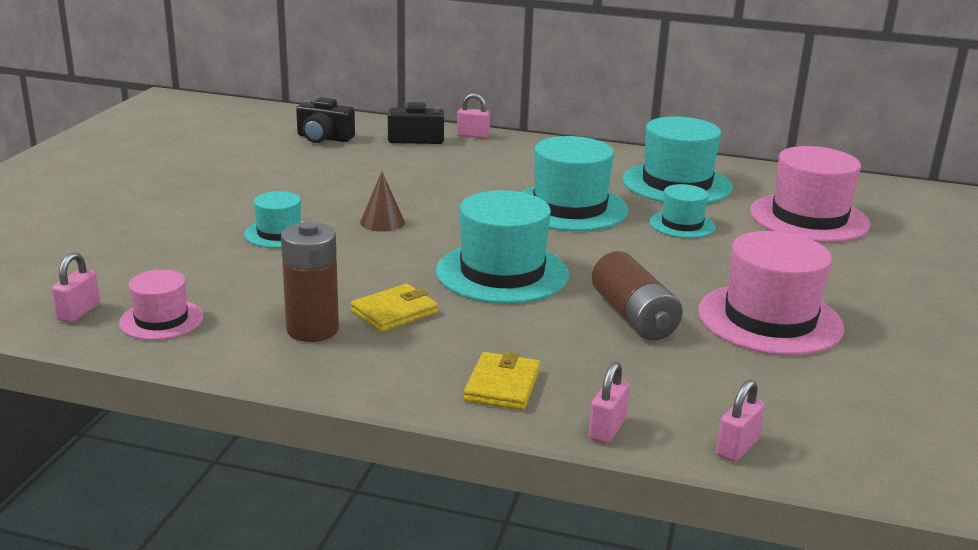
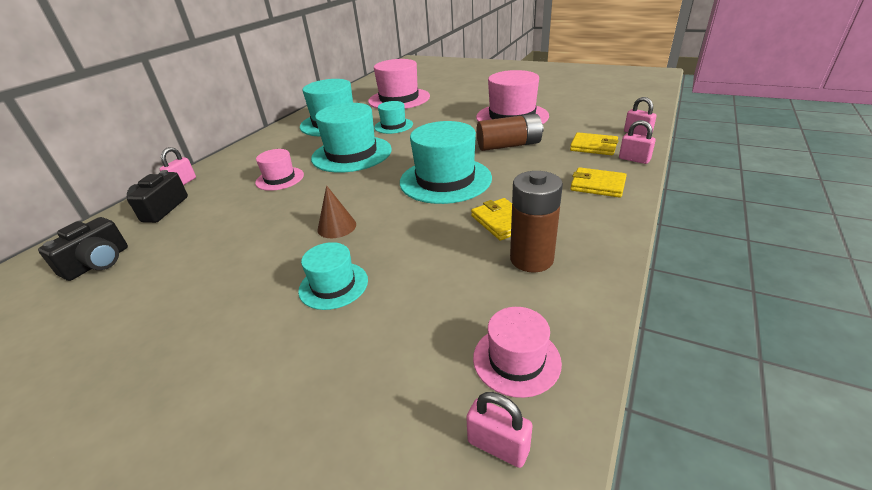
camera: 75 degrees left, 10 degrees up
none -> pink hat [255,149,304,191]
none -> yellow wallet [570,132,619,155]

